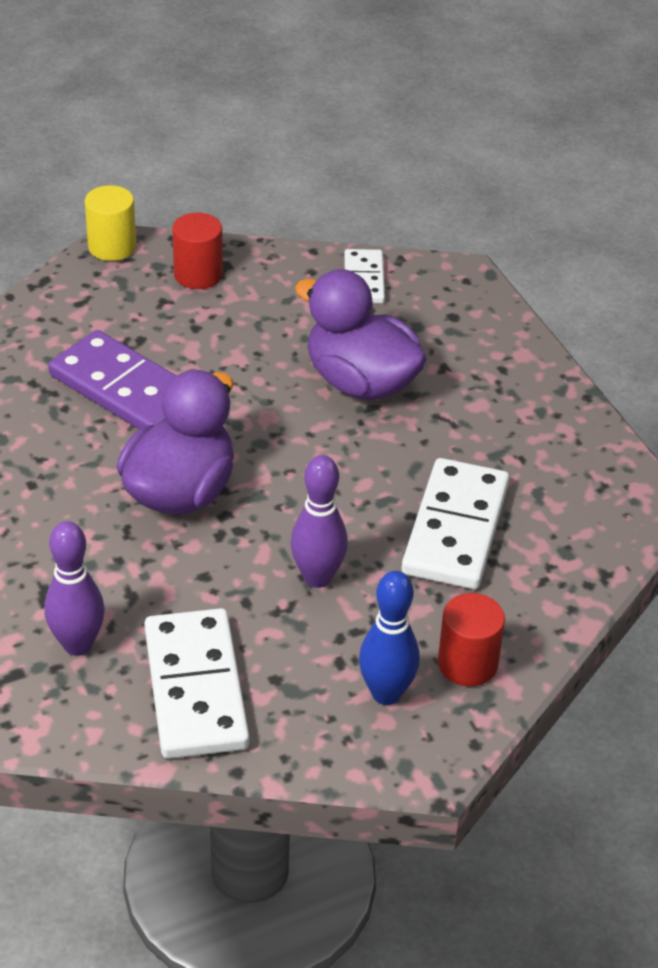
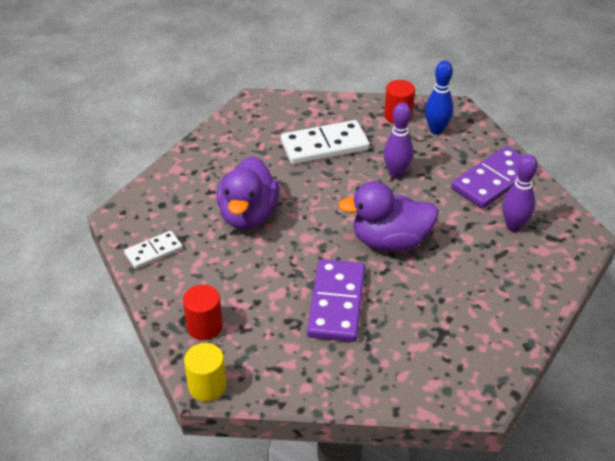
camera: 120 degrees left, 0 degrees up
white domino [144,608,249,759] -> purple domino [451,146,538,209]

